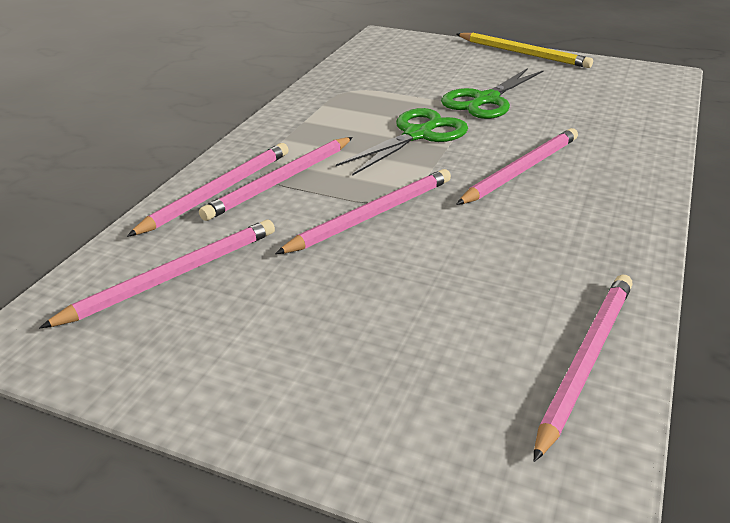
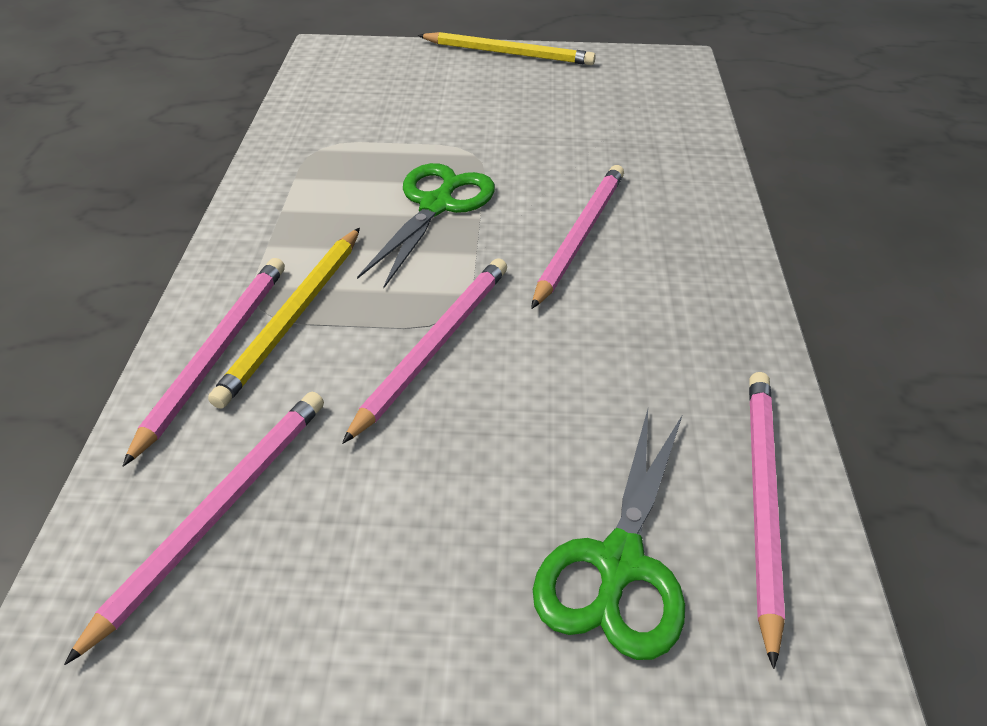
camera: 20 degrees left, 10 degrees up
pink pencil [199,137,353,221] -> yellow pencil [208,228,360,409]
green scissors [441,68,544,119] -> green scissors moved to [533,409,685,660]

